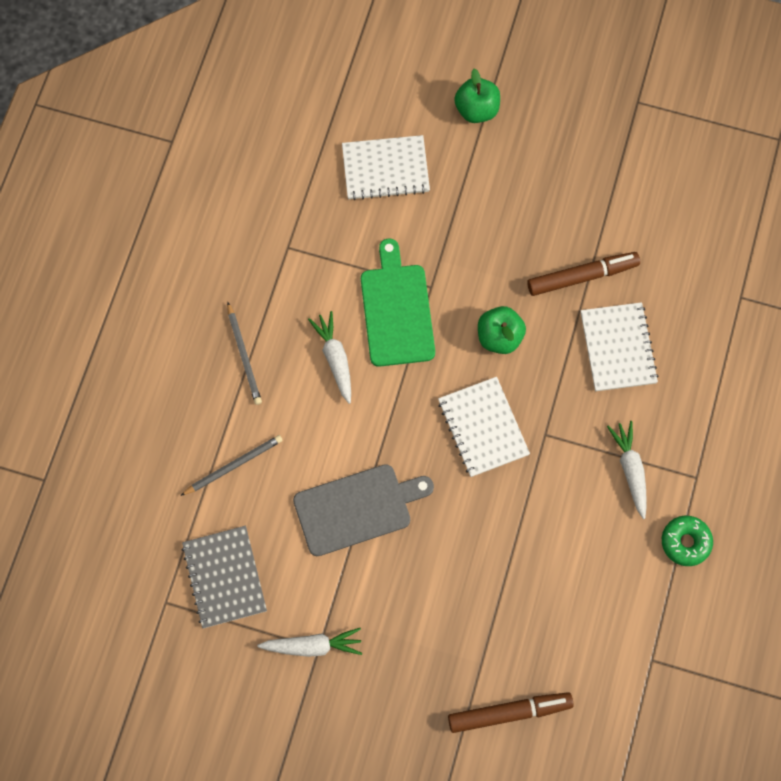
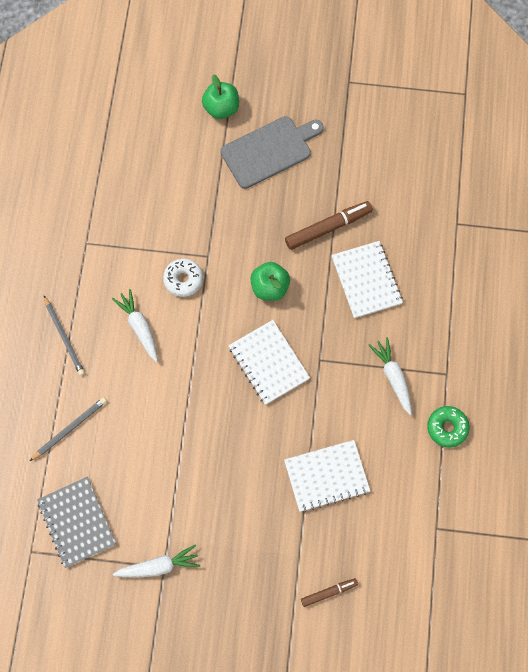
camera: 10 degrees left, 0 degrees up
grey cutting board [293,464,434,556] -> grey cutting board moved to [220,116,324,189]
white notebook [342,135,430,200] -> white notebook moved to [284,440,370,512]
green cutting board [361,238,435,367] -> white donut [163,258,203,297]
brown marker [448,692,574,733] -> brown marker [301,578,358,607], size x0.57

